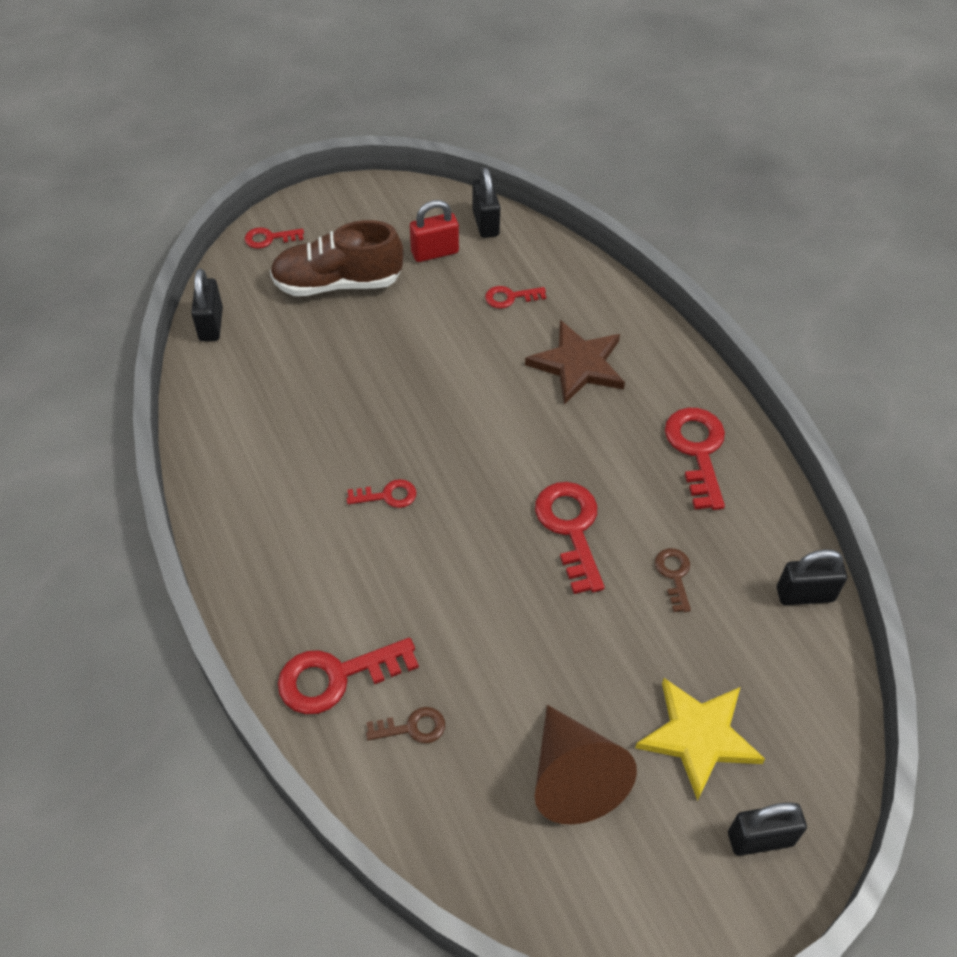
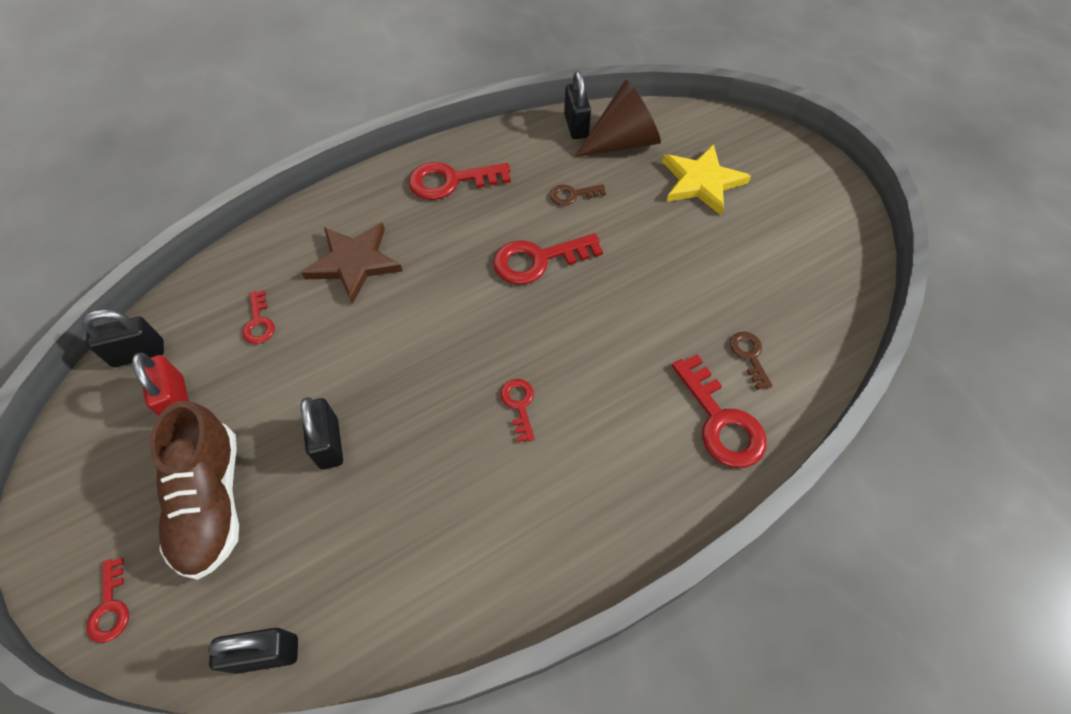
camera: 95 degrees left, 5 degrees up
brown cone [535,705,637,825] -> brown cone moved to [574,80,661,157]
black padlock [728,802,807,856] -> black padlock moved to [301,397,343,470]

